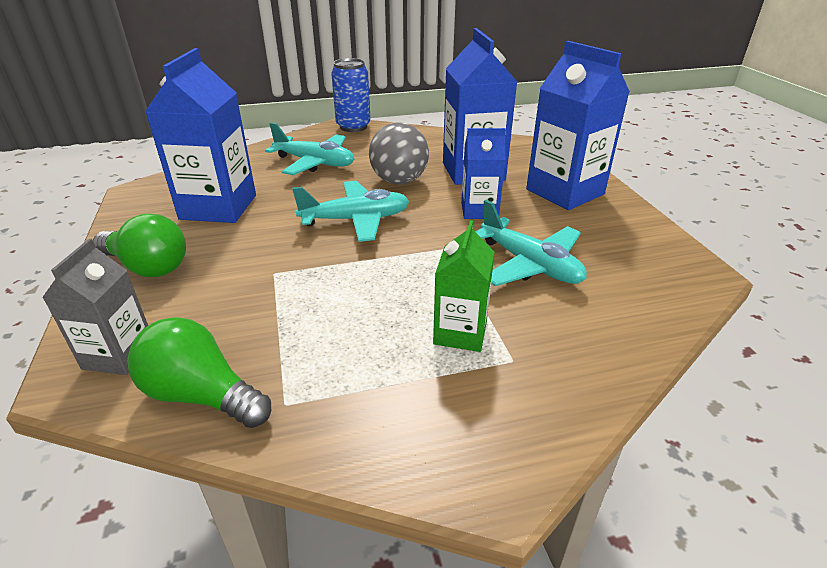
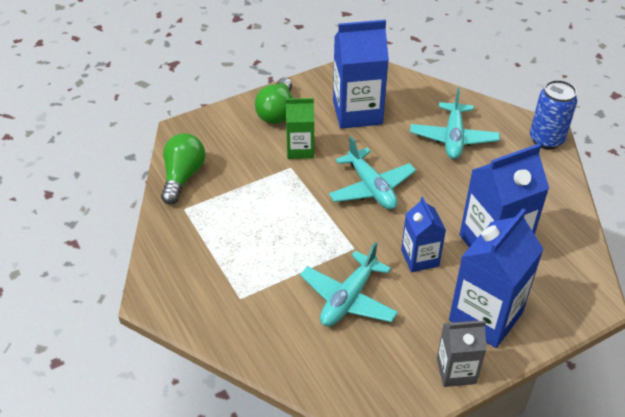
camera: 75 degrees right, 10 degrees up
grey carton [42,239,148,375] -> grey carton moved to [437,320,487,387]
grey ball [369,122,429,184] -> none
green carton [433,220,494,352] -> green carton moved to [286,98,314,159]

